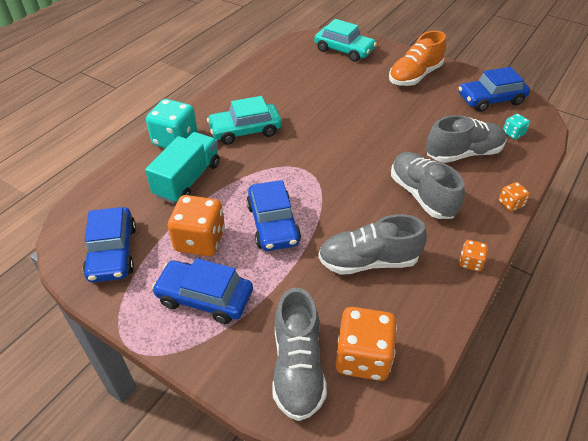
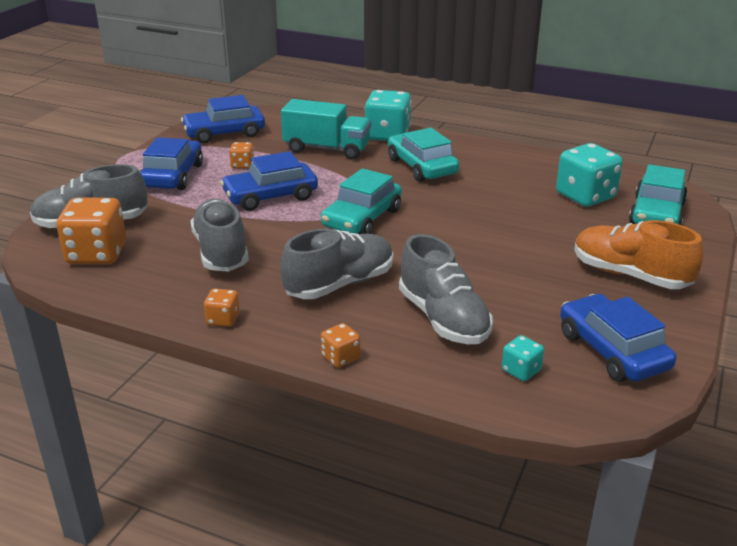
camera: 80 degrees right, 15 degrees down
orange dice [168,195,225,256] -> orange dice [229,142,254,169], size x0.49
none -> turquoise car [321,168,402,234]
none -> turquoise dice [556,143,623,207]

